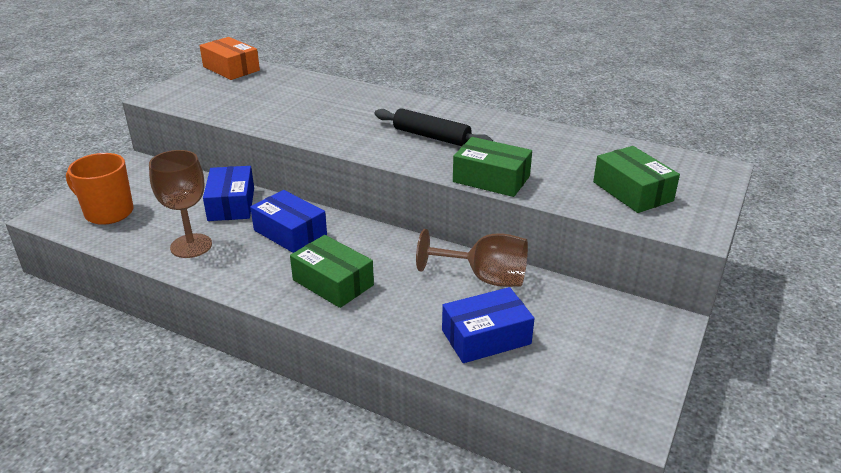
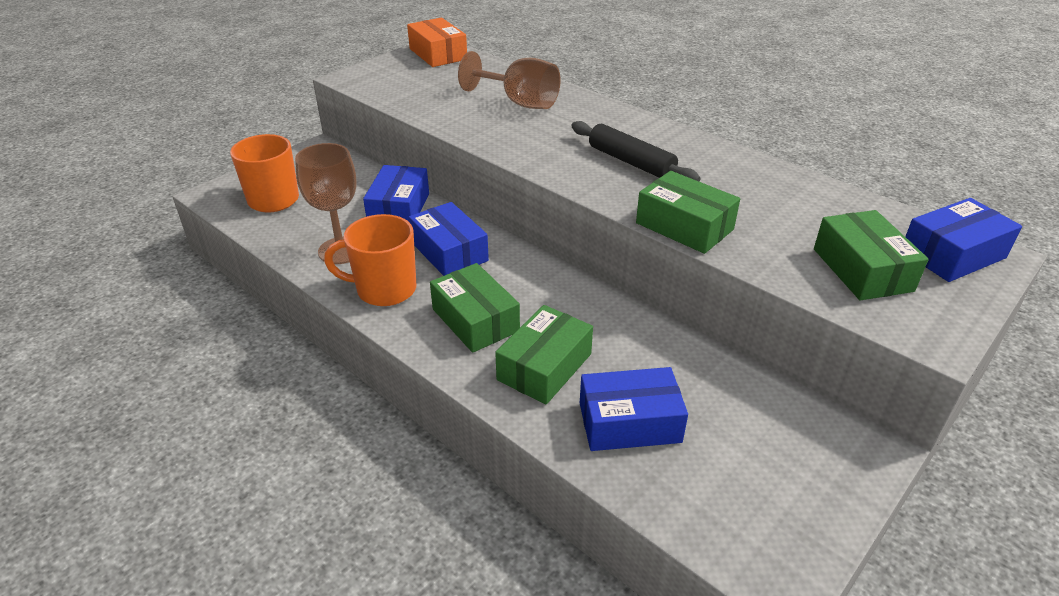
camera: 15 degrees right, 5 degrees up
brown goblet [416,229,528,287] -> brown goblet moved to [458,51,561,109]
none -> orange mug [324,214,416,306]
none -> green box [495,305,593,404]
none -> blue box [905,198,1022,282]

